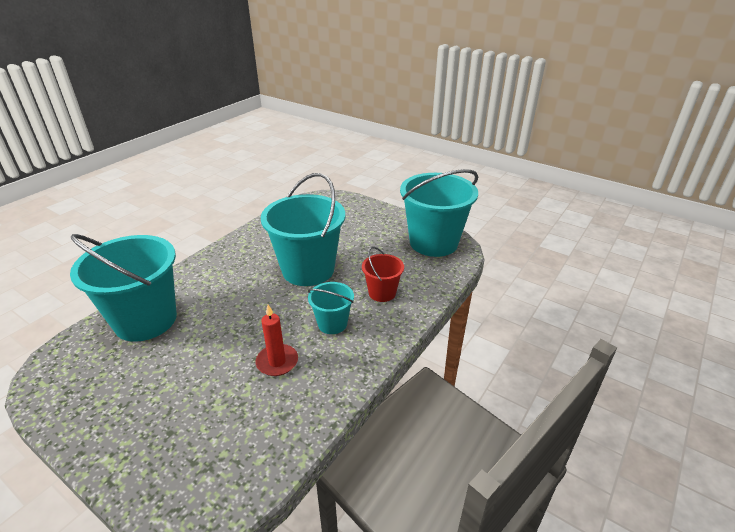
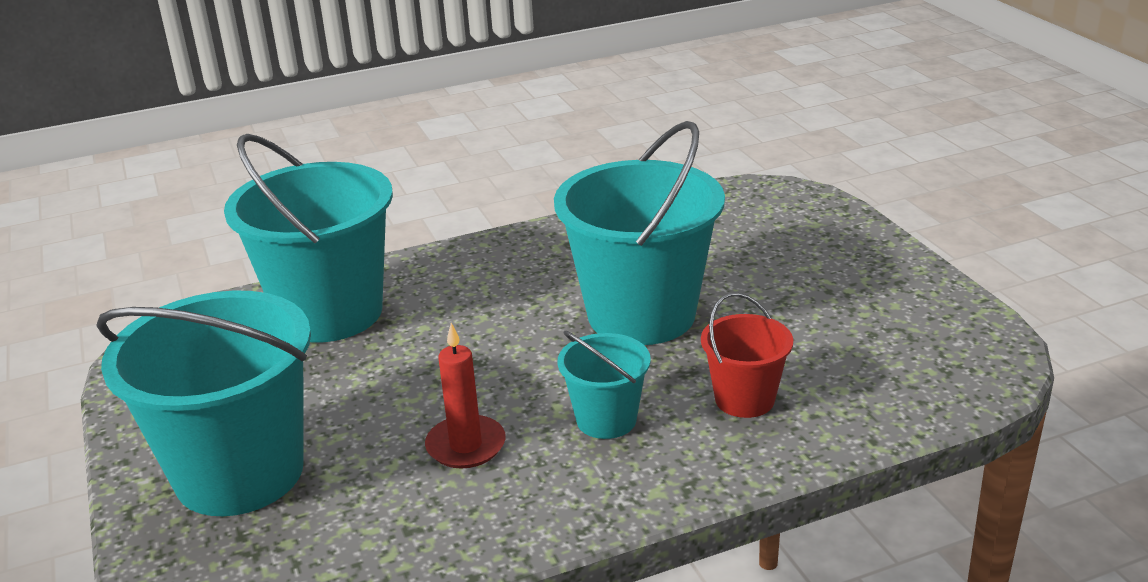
camera: 35 degrees right, 5 degrees down
turquoise bucket [400,169,478,257] -> turquoise bucket moved to [96,290,311,516]

